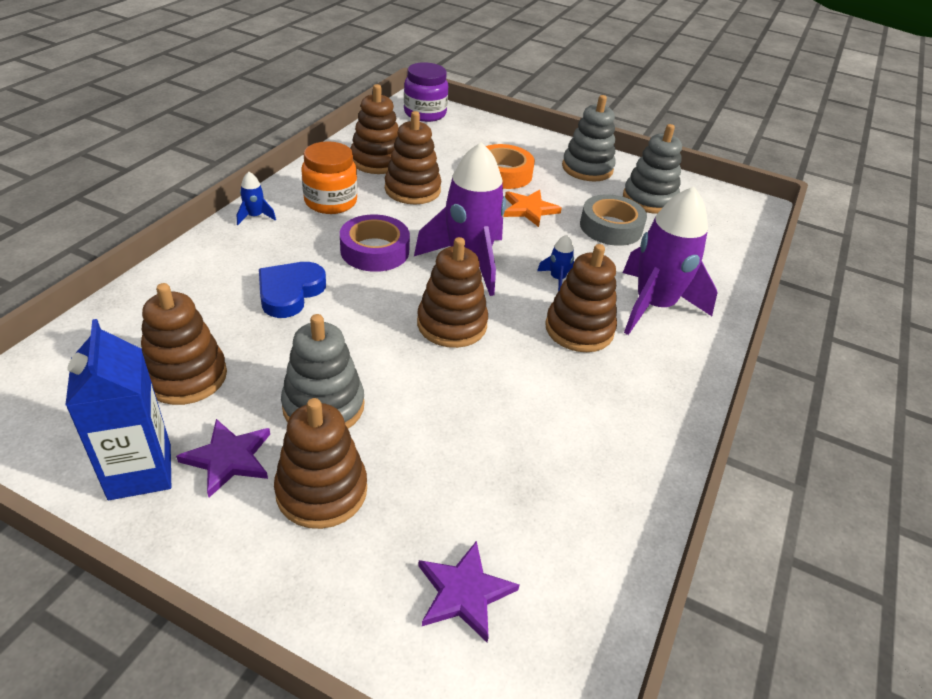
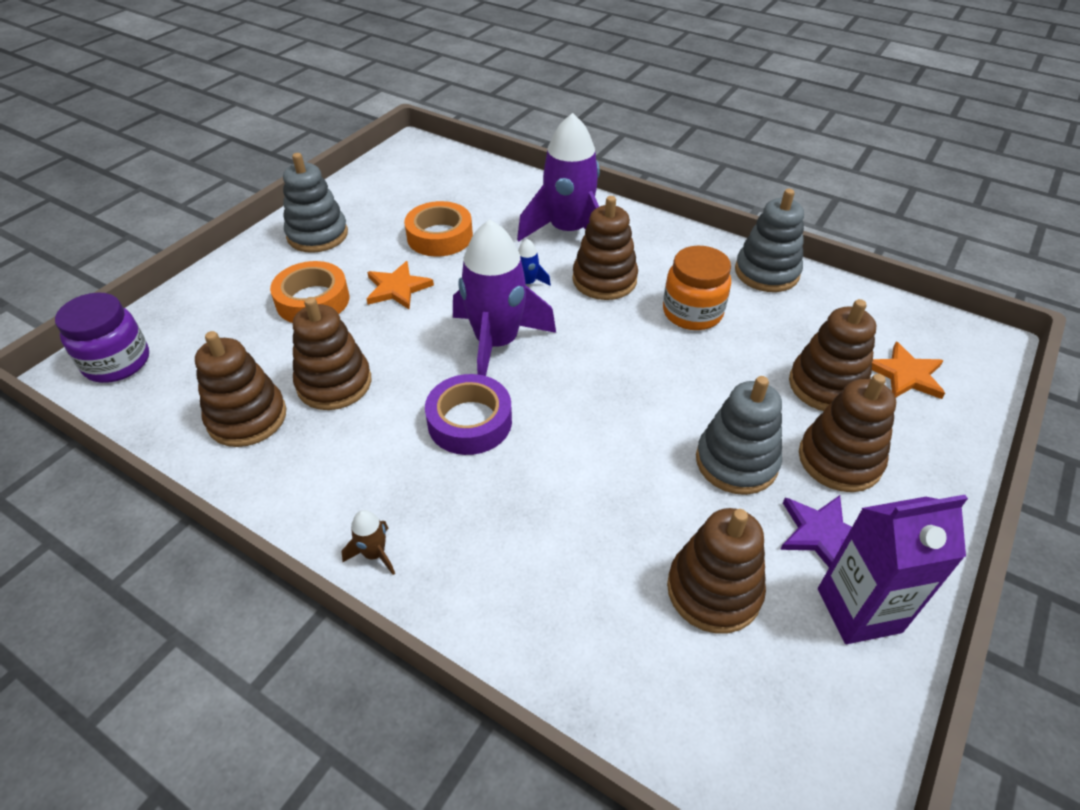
camera: 80 degrees left, 5 degrees up
blue carton [65,319,171,500] -> purple carton [818,495,968,644]
blue rocket [237,172,276,225] -> brown rocket [341,510,395,575]
blue heart [259,262,326,318] -> none
orange jar [301,141,358,214] -> orange jar moved to [663,246,731,330]
brown stacking toy [417,237,488,348] -> brown stacking toy moved to [789,299,876,411]
purple star [418,541,519,642] -> orange star [872,342,945,399]
grey tape [580,194,647,246] -> orange tape [404,201,473,257]
grey stacking toy [623,124,682,214] -> grey stacking toy moved to [735,189,804,292]

